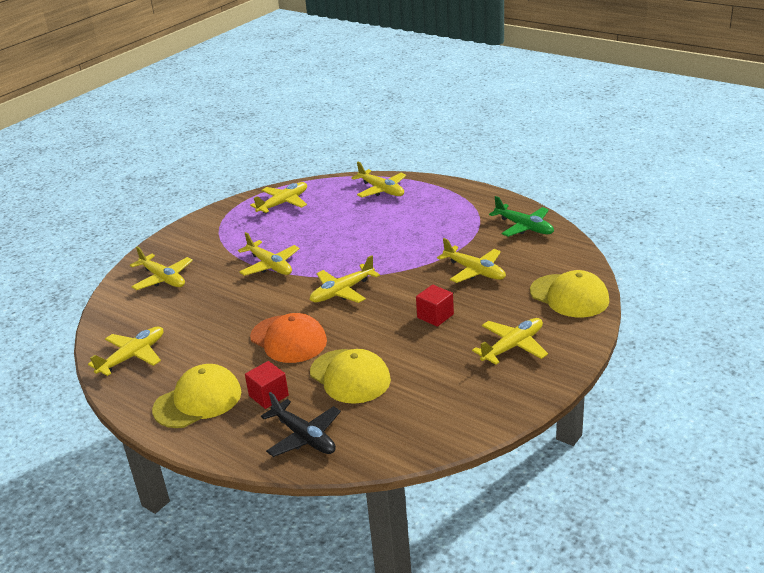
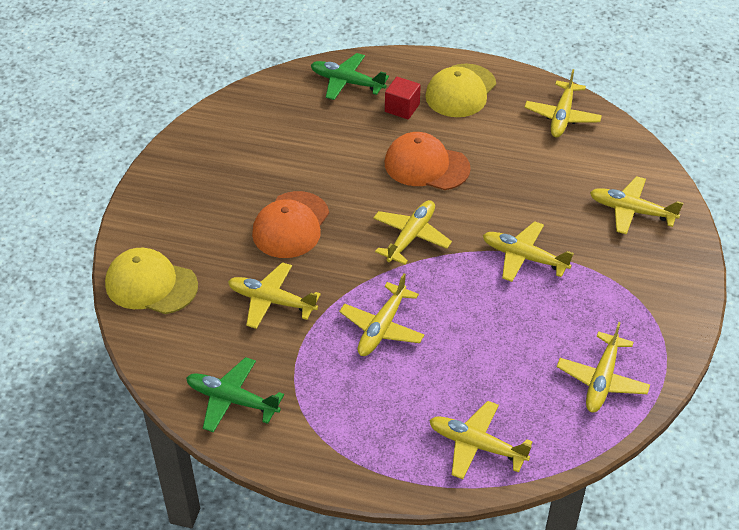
camera: 155 degrees right, 15 degrees up
black plane [261,392,341,457] -> green plane [311,53,389,100]
yellow cap [310,349,391,404] -> none
red cube [416,285,454,327] -> orange cap [252,191,329,258]
yellow plane [472,318,548,365] -> yellow plane moved to [339,273,424,356]

